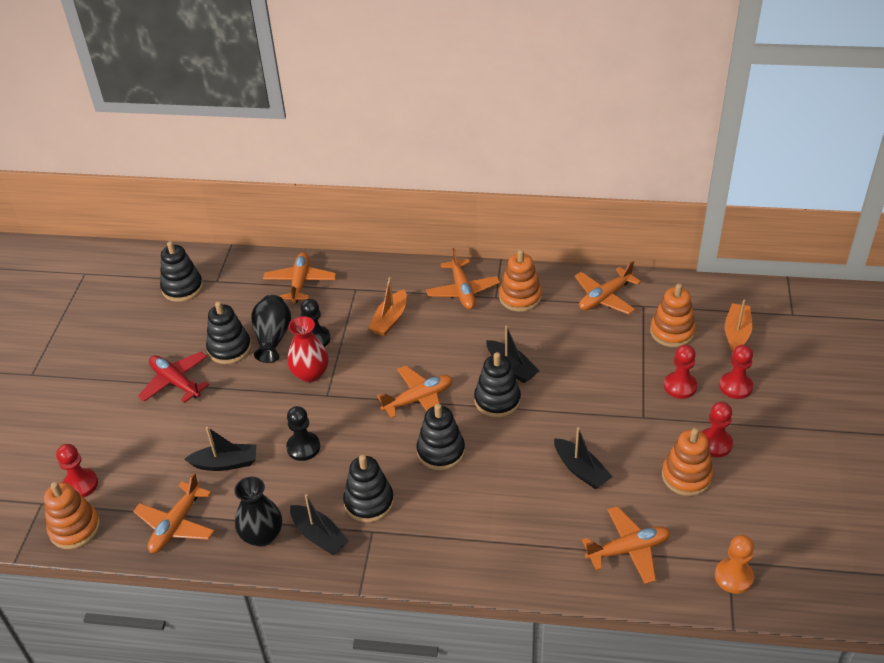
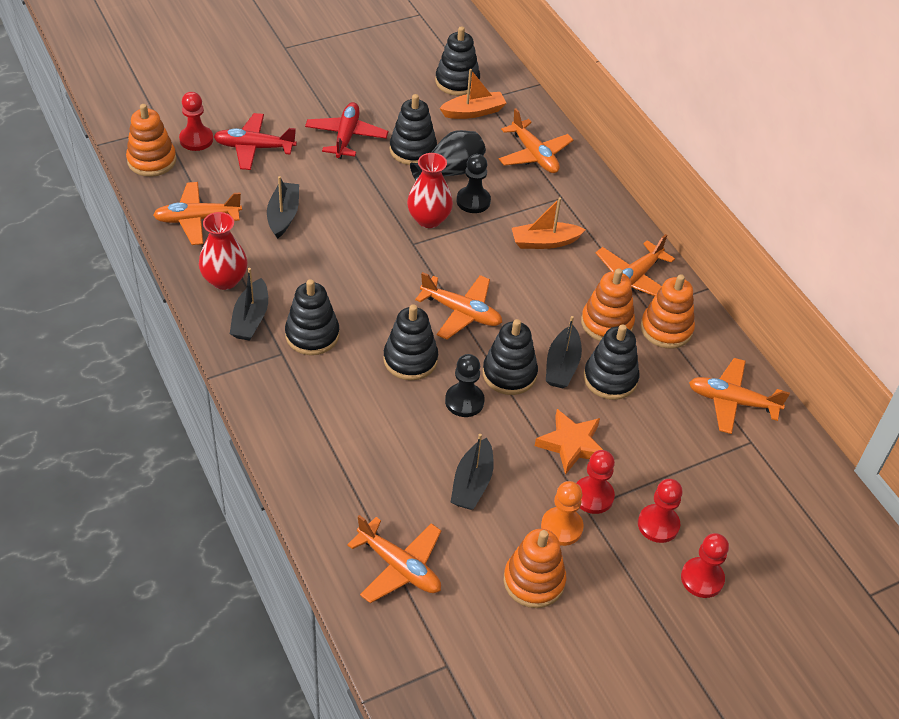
camera: 50 degrees right, 5 degrees up
black boat [184,427,256,471] -> black boat turned 135 degrees counterclockwise [267,176,299,239]
black vase [234,477,282,547] -> red vase [199,212,248,290]
orange plane [263,252,336,303] -> orange plane turned 90 degrees clockwise [499,108,573,173]
black pawn [286,406,320,461] -> black pawn moved to [445,354,485,417]
orange stacking toy [650,283,696,347] -> orange stacking toy moved to [581,268,635,341]
red pawn [702,402,733,457] -> red pawn moved to [577,450,615,514]
orange pawn [715,535,754,594] -> orange pawn moved to [541,481,584,546]
orange boat [725,300,752,352] -> orange boat moved to [440,69,506,119]
none -> red plane [213,113,297,170]
none -> orange star [535,409,603,475]
none -> black stacking toy [584,324,639,400]

